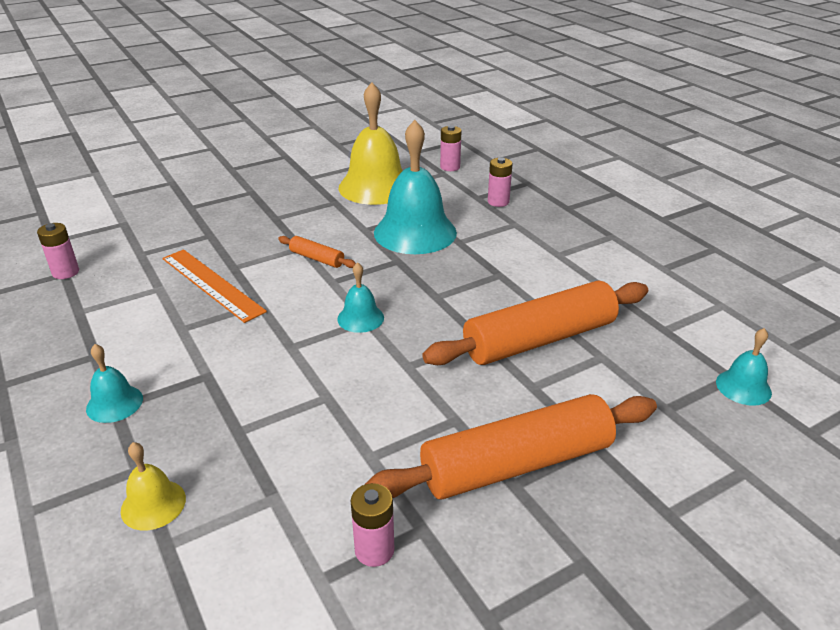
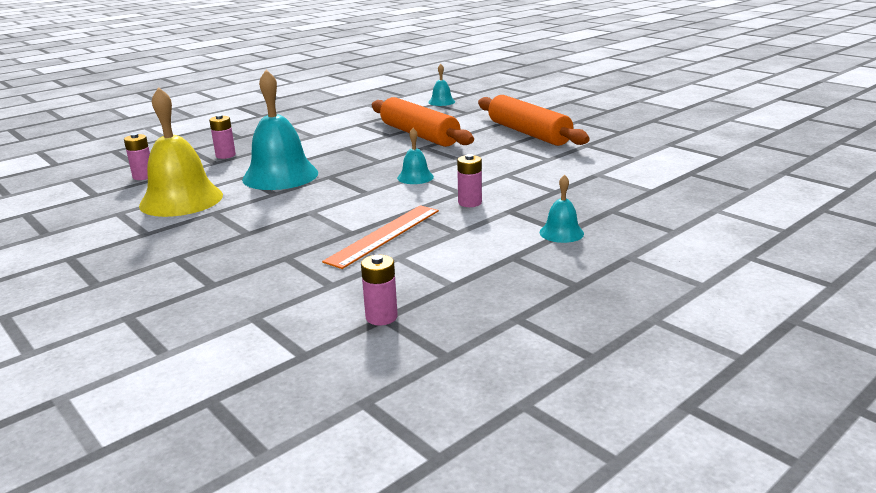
camera: 100 degrees left, 10 degrees down
yellow bell [121,442,186,531] -> none
orange rolling pin [278,236,356,268] -> none
pink battery [351,483,395,567] -> pink battery moved to [457,154,482,207]

